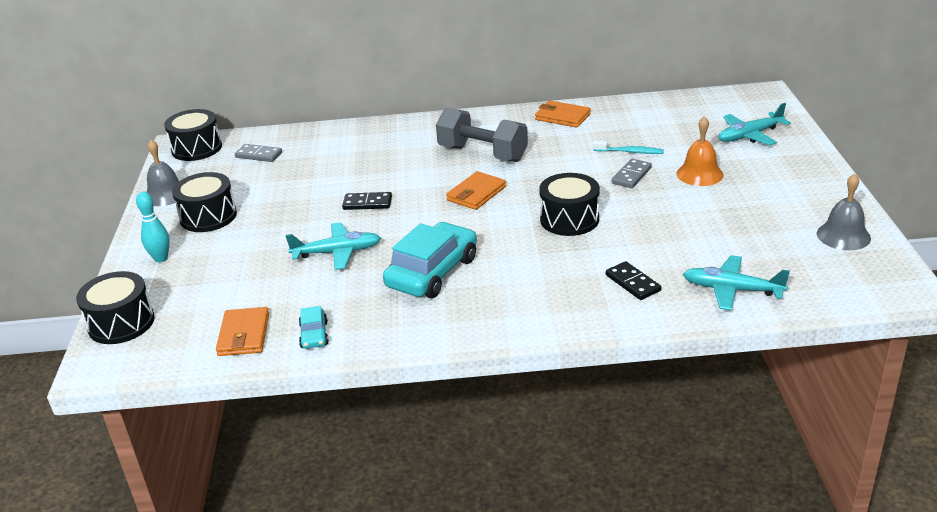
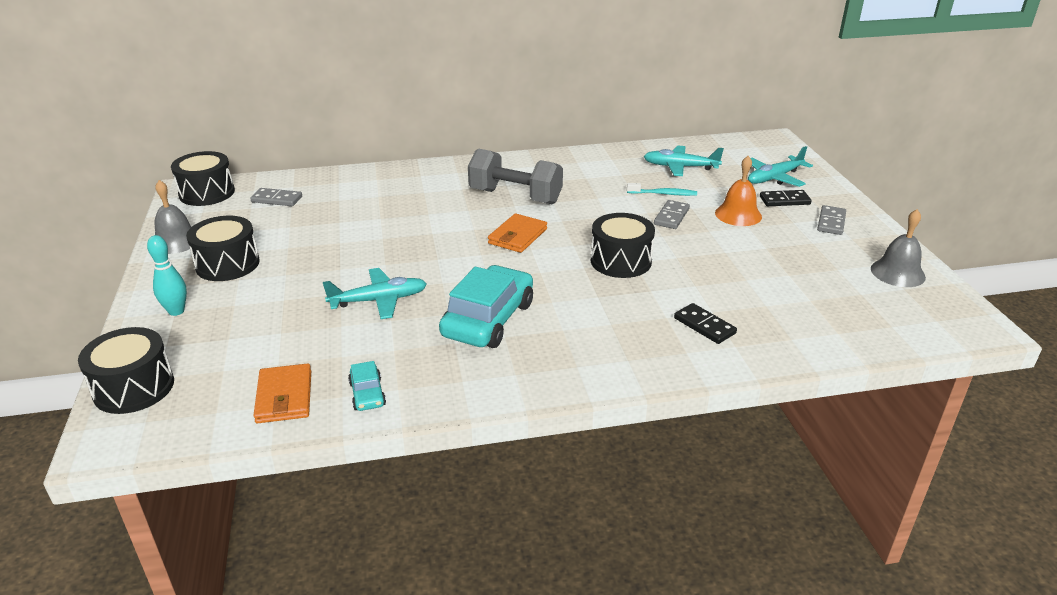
camera: 10 degrees left, 0 degrees up
black domino [342,192,392,210] -> black domino moved to [760,190,811,206]
orange wallet [535,101,591,128] -> none
turquoise plane [683,255,790,310] -> turquoise plane moved to [643,146,724,176]
none -> grey domino [817,205,846,235]

